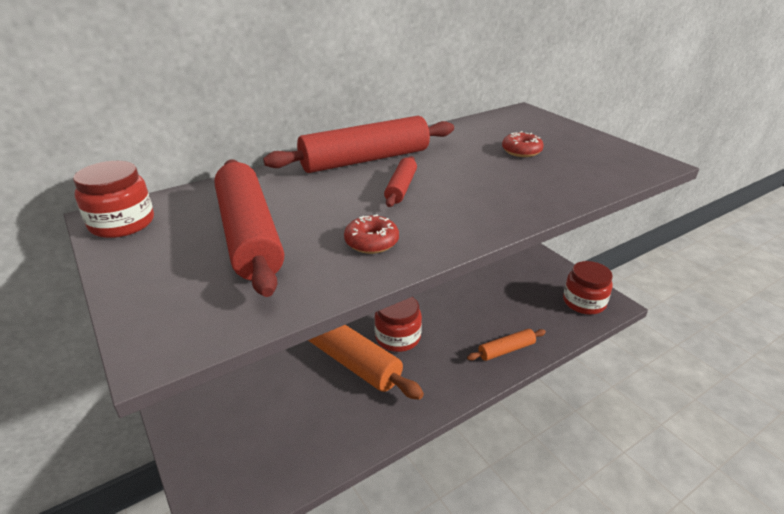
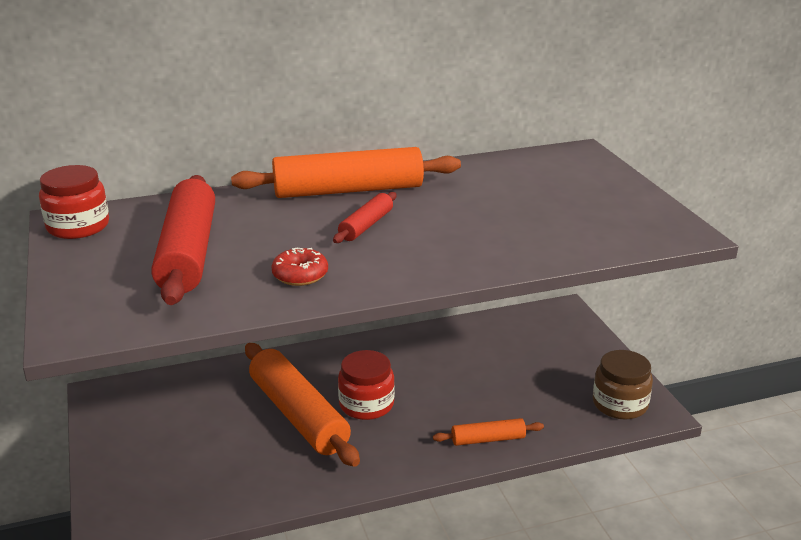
camera: 15 degrees right, 5 degrees down
red rolling pin [263,116,454,173] -> orange rolling pin [231,147,461,198]
red donut [502,131,544,157] -> none
red jar [563,261,613,315] -> brown jar [593,350,653,419]

